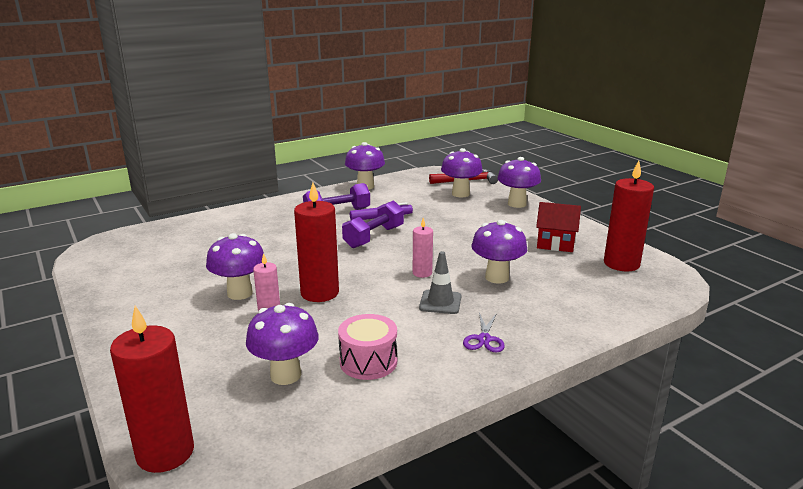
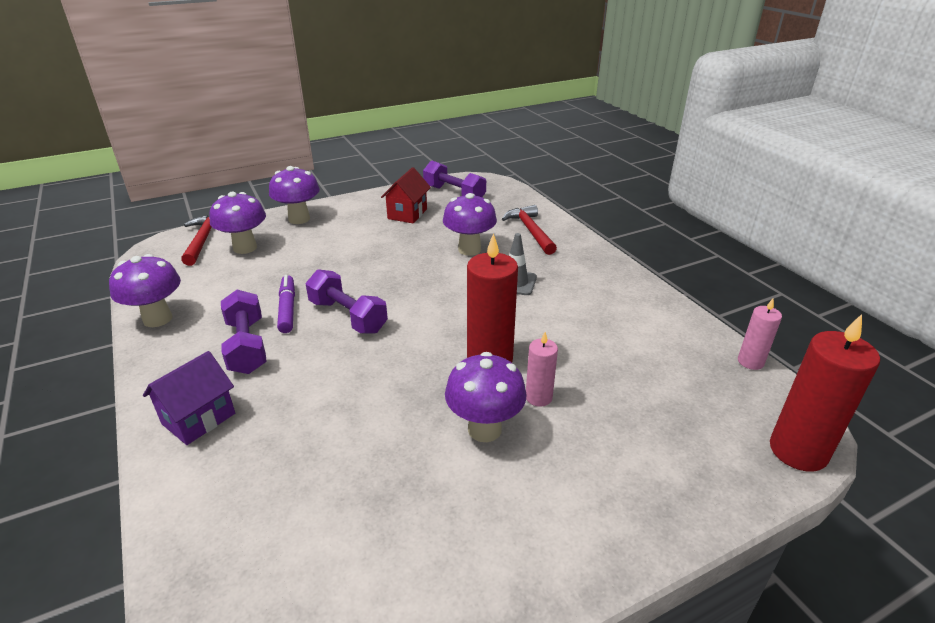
camera: 85 degrees left, 10 degrees up
purple mushroom [246,303,319,385] -> none
pink drum [338,314,397,380] -> none
pink candle [413,218,433,278] -> pink candle moved to [738,299,782,370]
purple scissors [463,312,505,352] -> none
red candle [604,160,654,272] -> purple dumbbell [423,161,486,197]
none -> purple house [143,351,235,445]
none -> red hammer [502,205,557,255]

